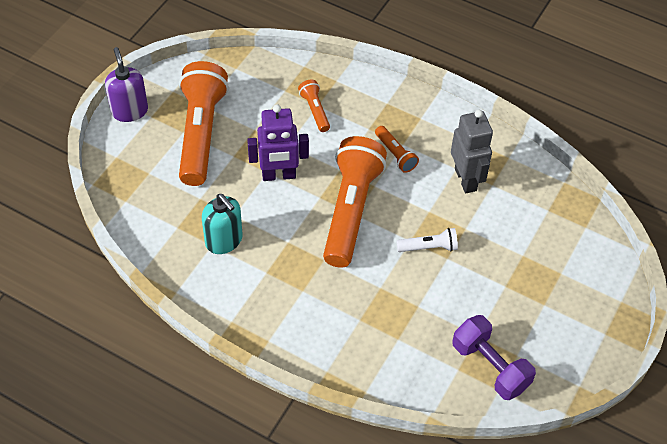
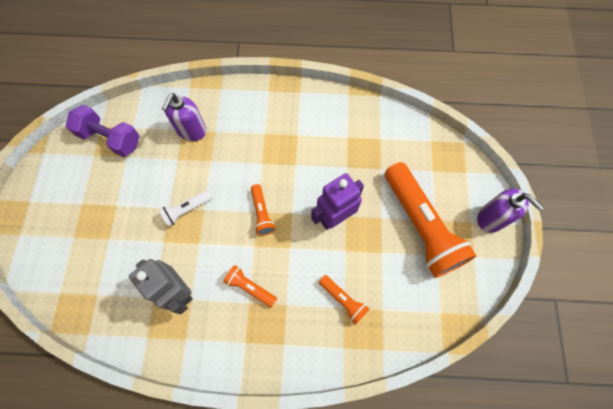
camera: 155 degrees right, 15 degrees up
turquoise soap dispenser [202,194,242,254] -> none
orange flashlight [323,136,387,268] -> orange flashlight [251,184,275,235], size x0.45
none -> purple soap dispenser [162,93,207,141]

